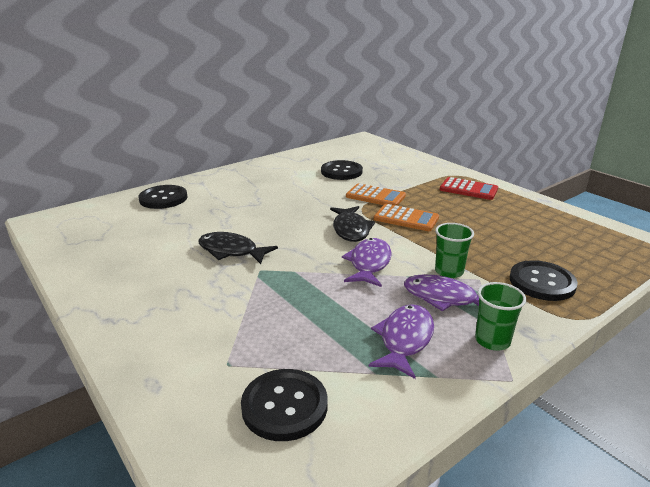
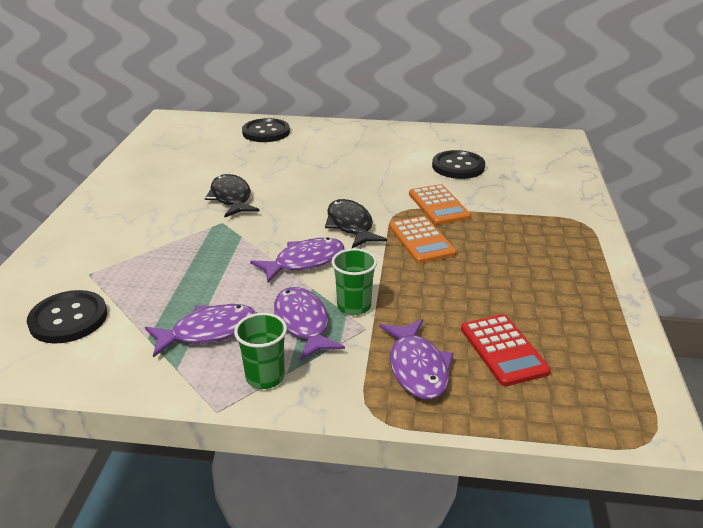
camera: 45 degrees right, 5 degrees up
black fish [330,206,375,242] -> black fish turned 120 degrees clockwise [325,199,387,248]
red calculator [440,177,498,200] -> red calculator moved to [461,314,551,386]
black button [510,260,578,301] -> purple fish [379,319,454,400]

